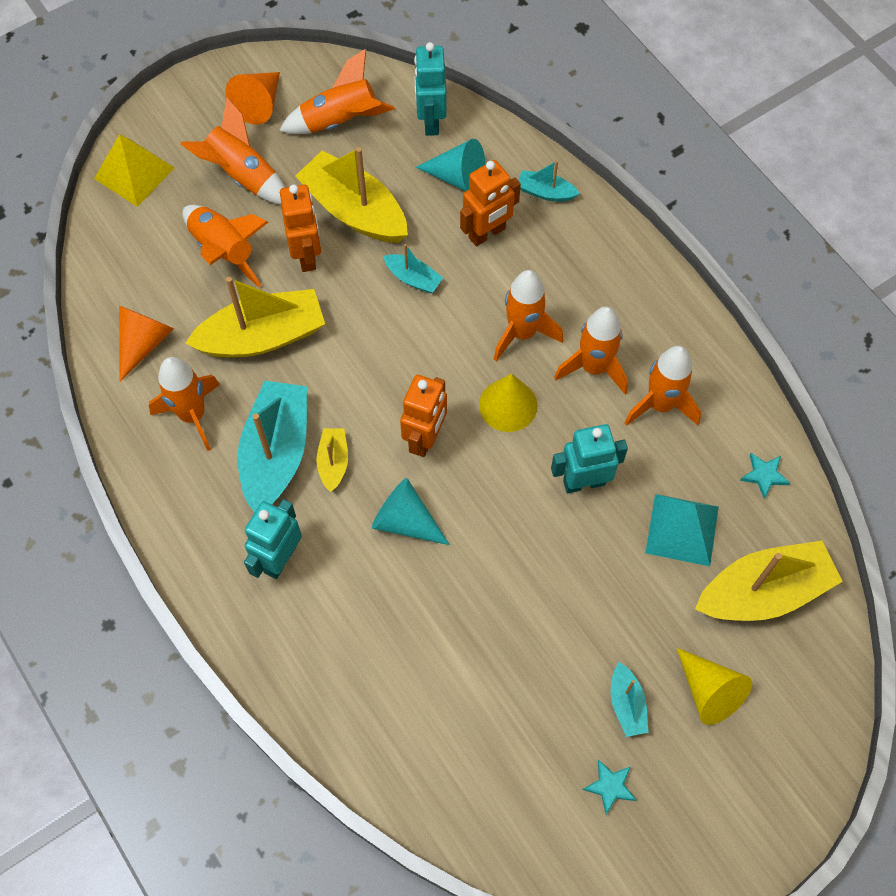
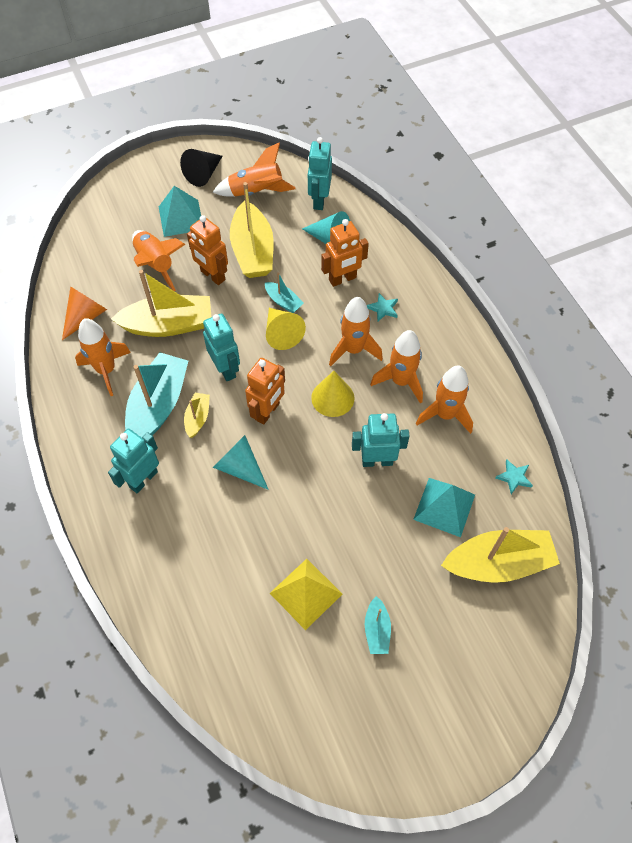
camera: 10 degrees right, 5 degrees down
yellow pyramid [94,134,175,207] -> yellow pyramid moved to [270,559,342,630]
orange rocket [181,97,286,205] -> turquoise pyramid [159,186,201,237]
orange cone [225,72,280,125] -> black cone [180,149,222,187]
orange robot [280,184,321,272] -> orange robot turned 135 degrees clockwise [187,215,228,285]
yellow boat [295,147,408,243] -> yellow boat turned 150 degrees counterclockwise [230,182,274,278]
turquoise boat [518,160,580,202] -> none
turquoise star [583,759,636,814] -> turquoise star moved to [367,293,398,321]
yellow cone [677,648,752,725] -> yellow cone moved to [266,308,306,350]
none -> turquoise robot [203,313,240,381]

